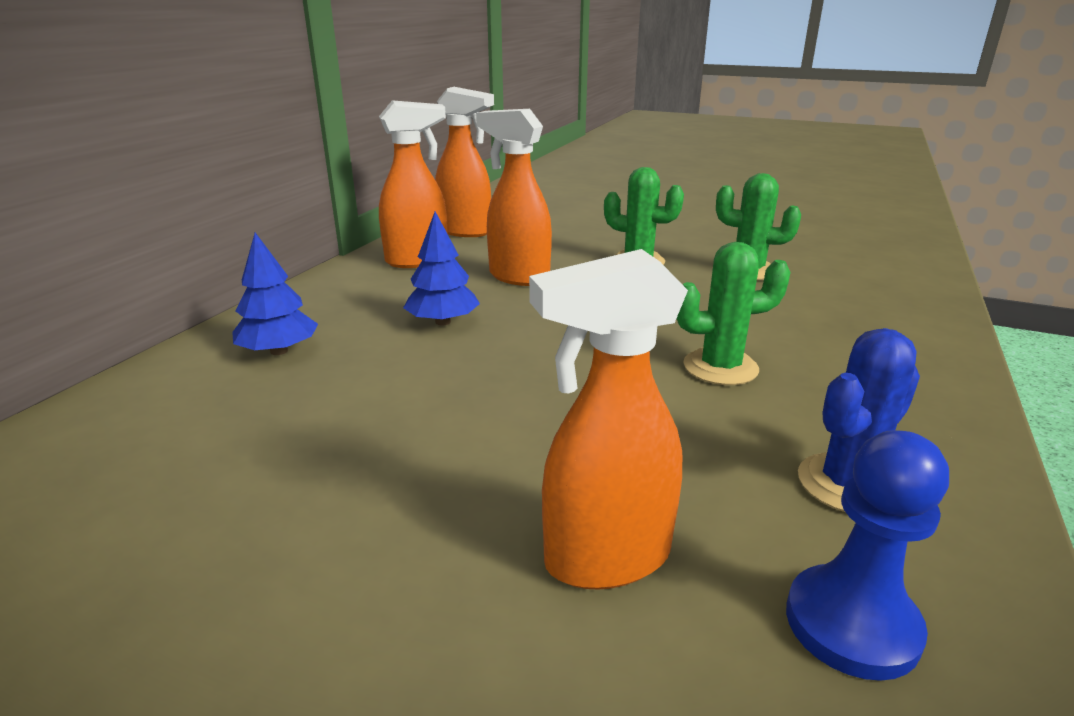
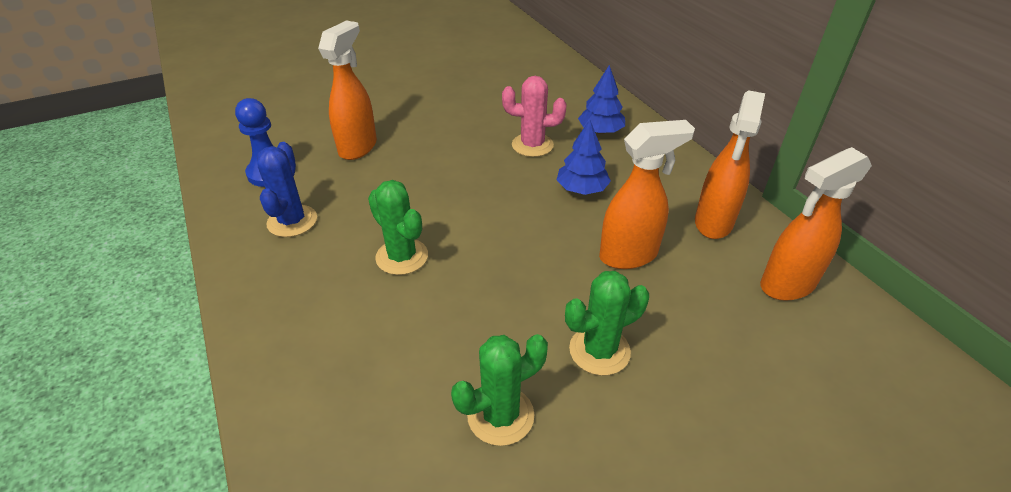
camera: 130 degrees right, 15 degrees up
green cactus [677,242,791,385] -> green cactus turned 75 degrees counterclockwise [368,180,428,275]
none -> pink cactus [502,76,566,157]

